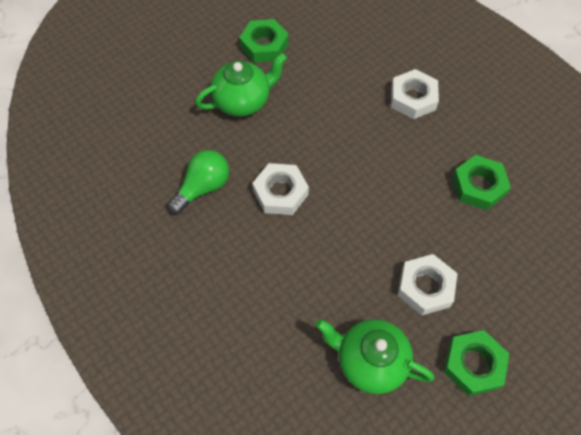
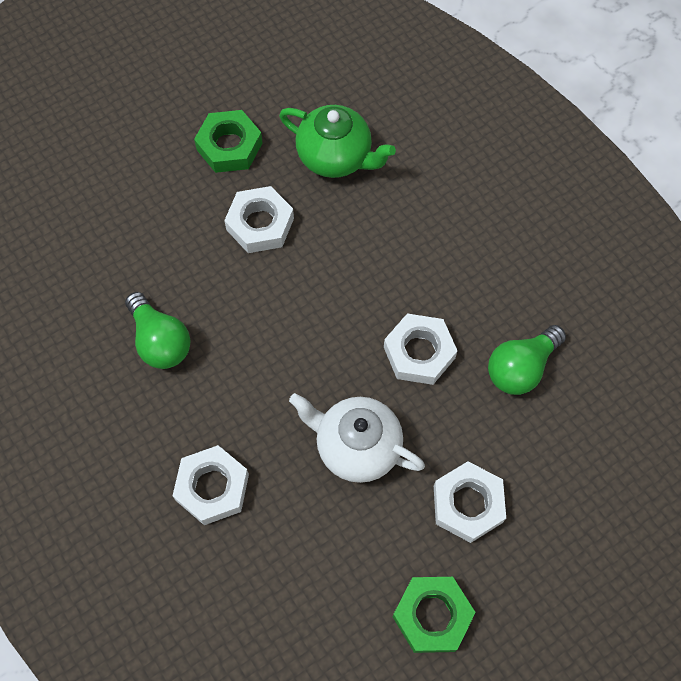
camera: 175 degrees left, 5 degrees up
green teapot [195,53,287,117] -> white nut [434,461,506,543]
green nut [452,155,511,210] -> green light bulb [125,292,191,369]
none -> white teapot [289,393,425,483]

